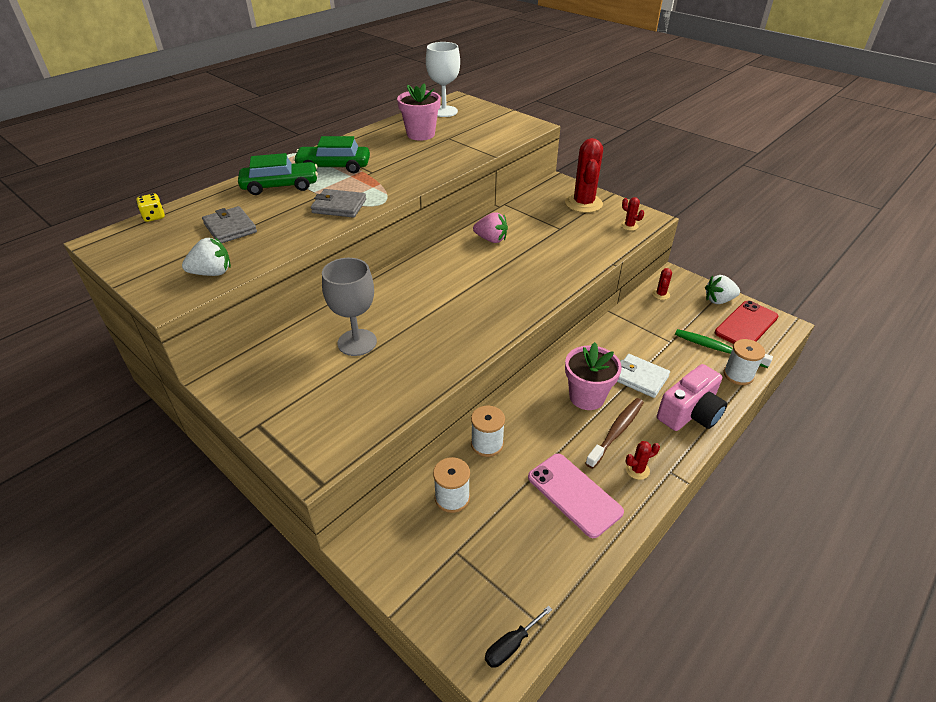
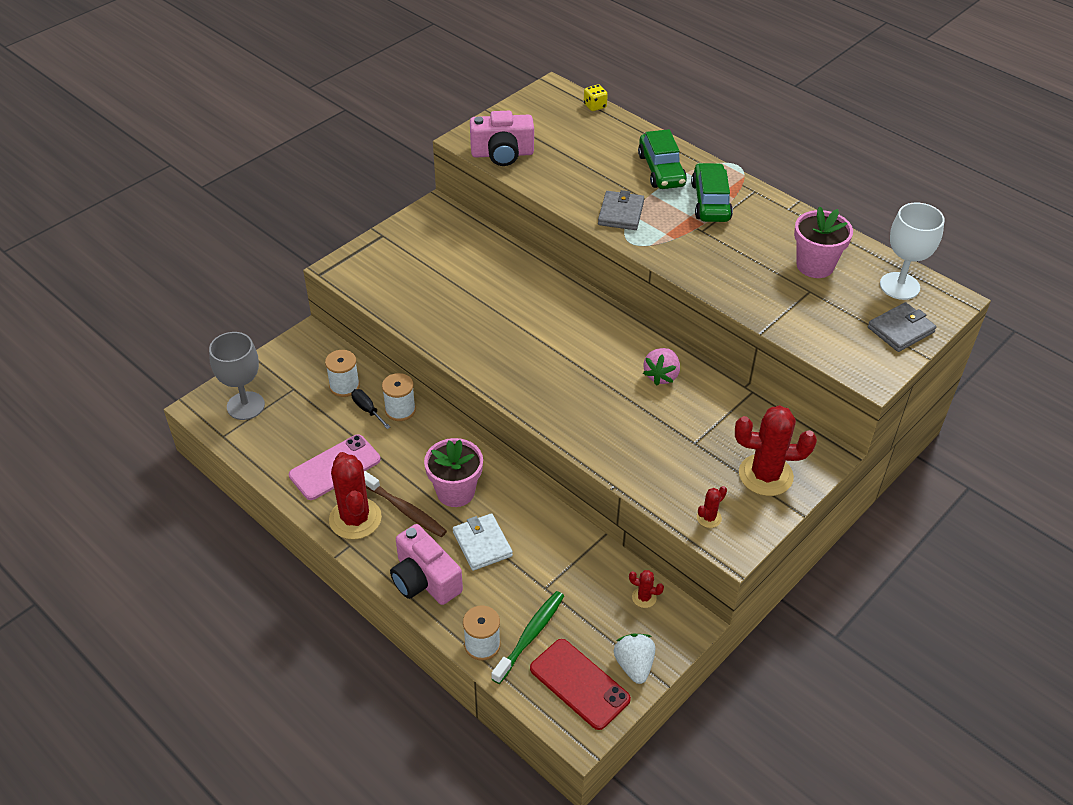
camera: 90 degrees right, 5 degrees up
white strawberry [182,238,231,276] -> pink camera [470,111,534,166]
grey wallet [202,206,257,243] -> grey wallet moved to [868,302,937,352]
grey goblet [322,258,377,356] -> grey goblet moved to [209,332,265,420]
black screwdriver [485,606,552,668] -> black screwdriver moved to [351,389,390,429]
white wallet [617,354,670,398] -> white wallet turned 60 degrees counterclockwise [453,513,513,571]
red cactus [626,441,660,480] -> red cactus [329,452,382,539], size x2.24

